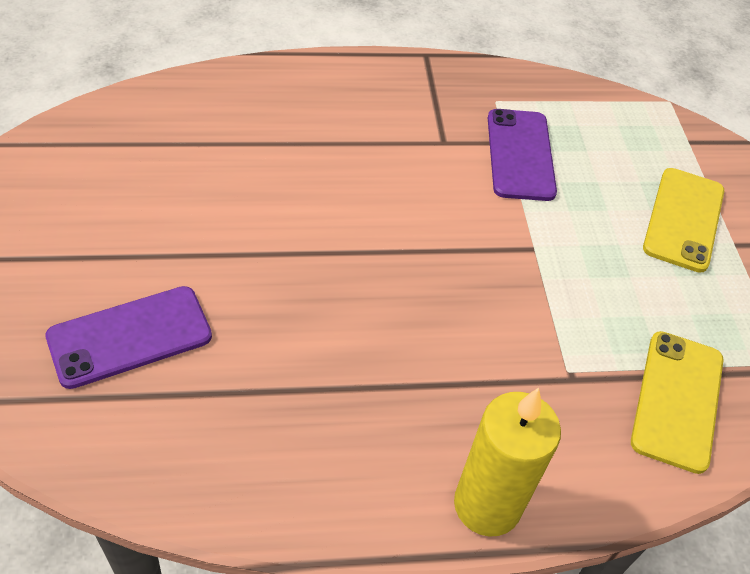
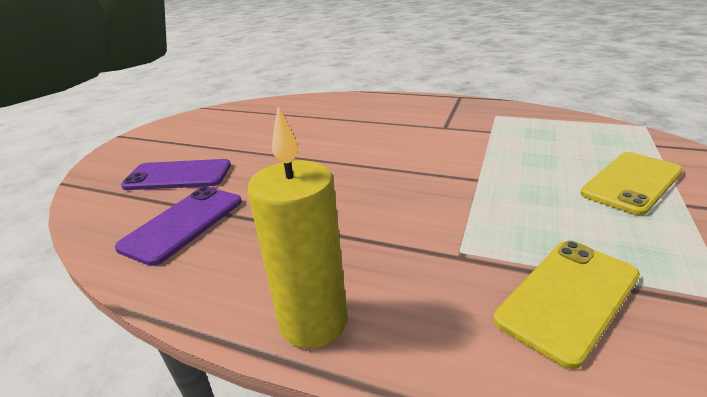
camera: 35 degrees right, 20 degrees down
purple phone [488,109,557,201] -> purple phone moved to [115,186,242,266]

